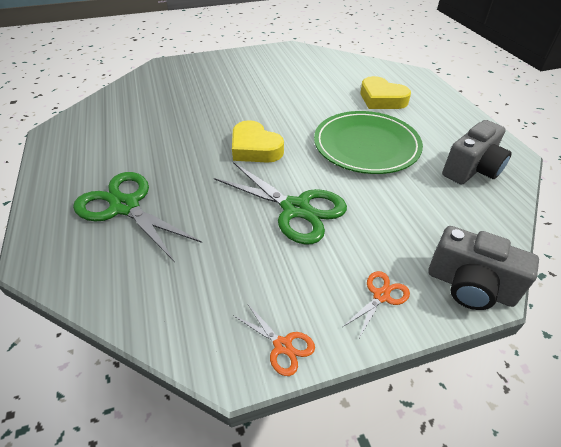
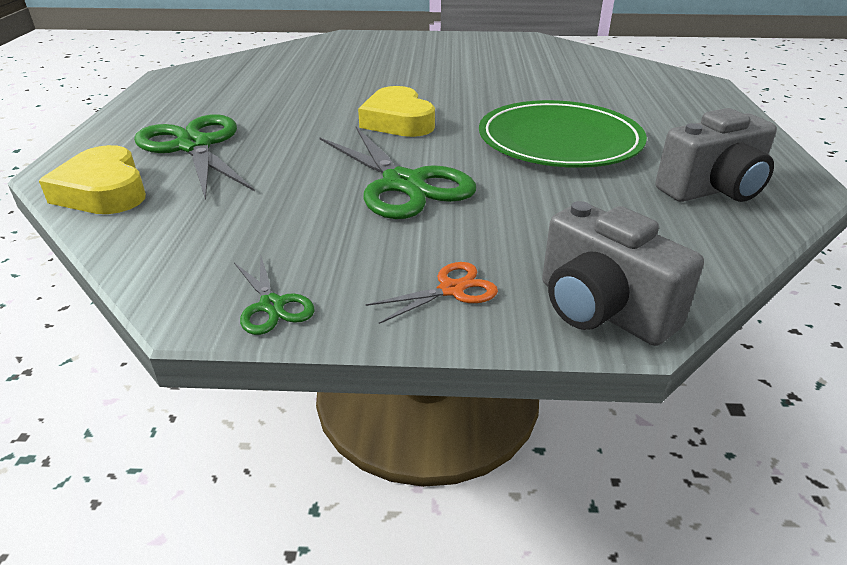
camera: 20 degrees right, 10 degrees down
orange scissors [233,303,315,376] -> green scissors [234,255,314,335]
yellow heart [361,76,411,109] -> yellow heart moved to [39,145,146,214]

